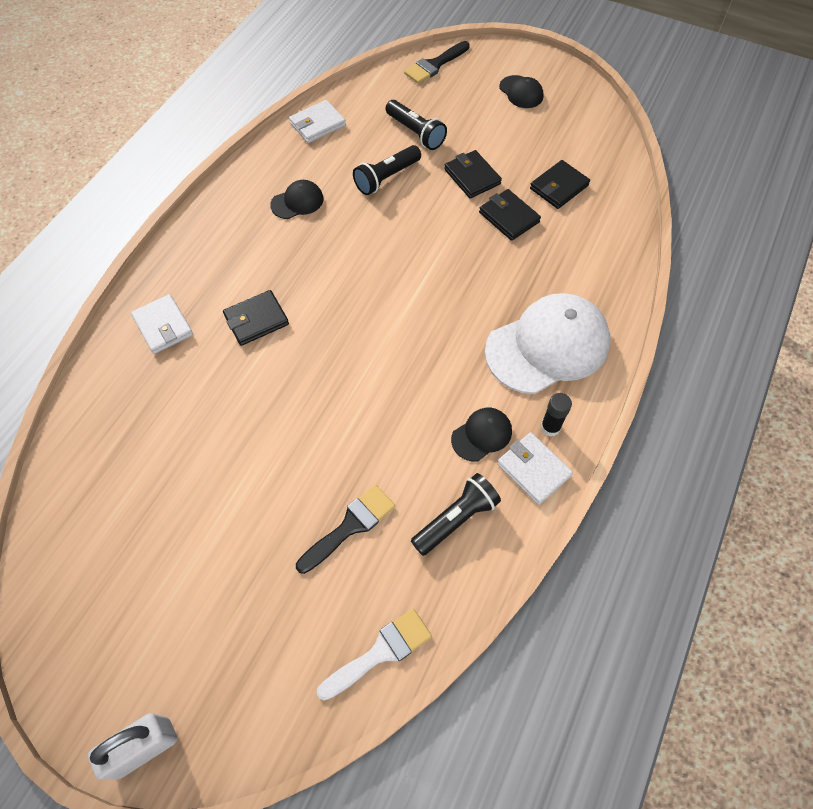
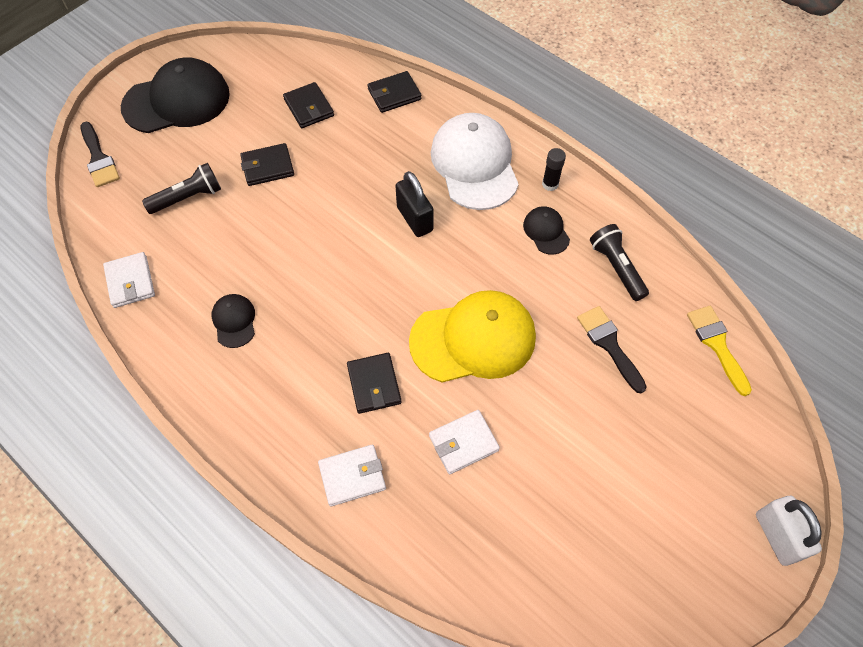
camera: 75 degrees left, 0 degrees up
white brush [317,609,432,701] -> yellow brush [687,306,752,396]
black flashlight [353,145,421,195] -> none
black wallet [479,189,541,241] -> black wallet moved to [368,71,422,113]
white wallet [497,432,573,505] -> white wallet moved to [429,410,500,474]
black cap [499,75,543,108] -> black cap [121,57,230,133], size x2.14
none -> black padlock [395,171,434,237]
none -> yellow cap [409,290,536,382]

